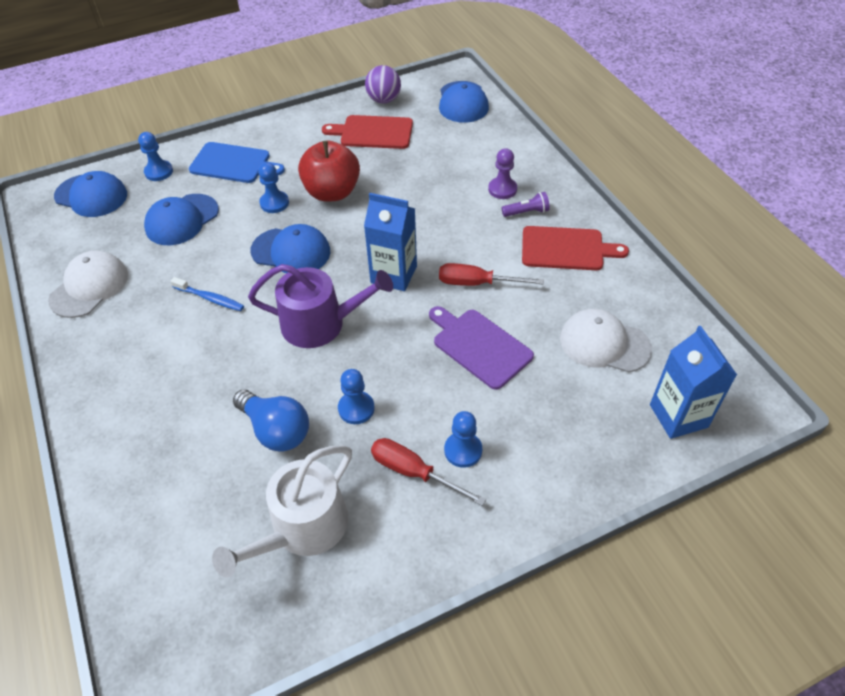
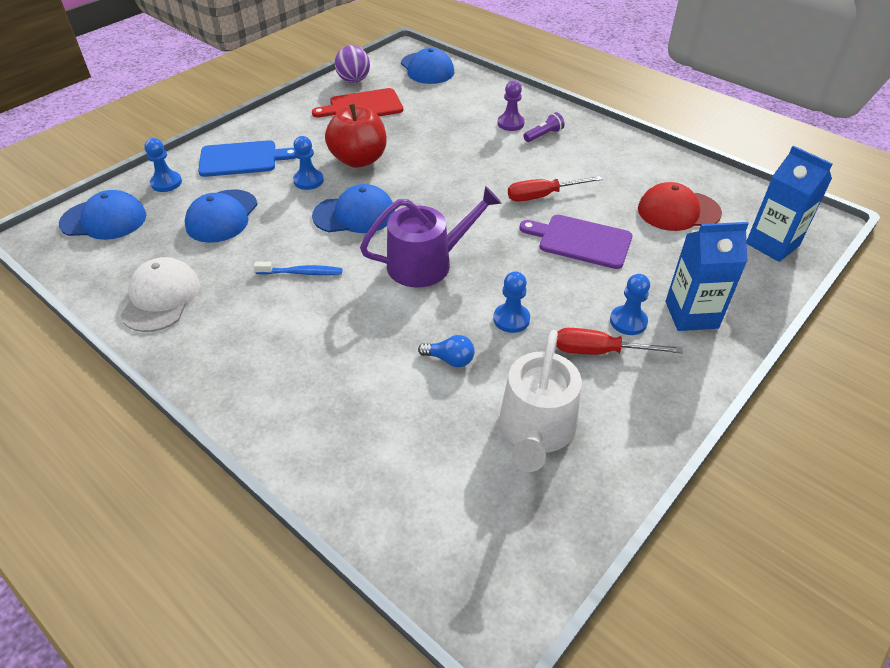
camera: 25 degrees left, 5 degrees down
blue light bulb [233,389,309,452] -> blue light bulb [418,335,475,367], size x0.58
blue carton [364,193,417,291] -> blue carton moved to [665,222,749,331]
red cutting board [522,226,629,270] -> none
white cap [560,309,652,372] -> red cap [638,182,722,231]

